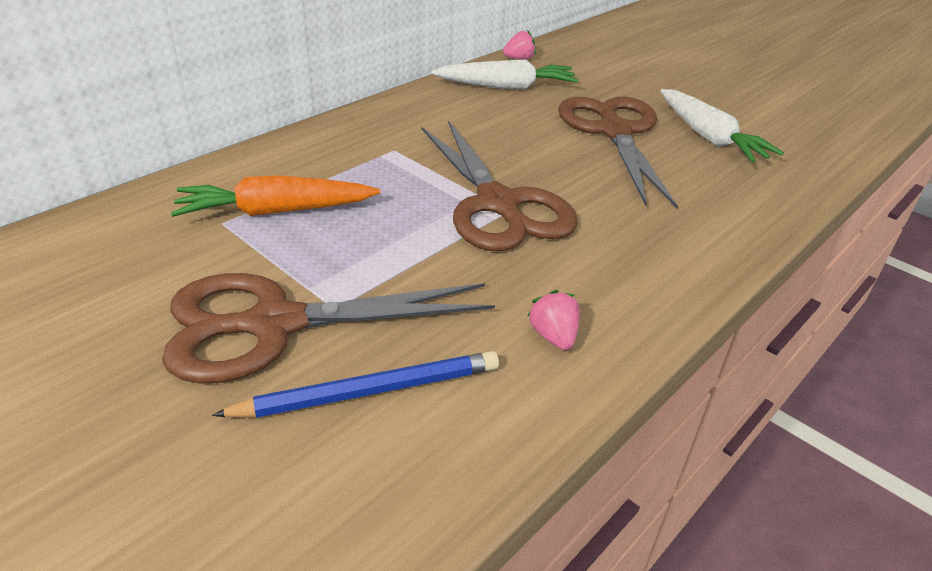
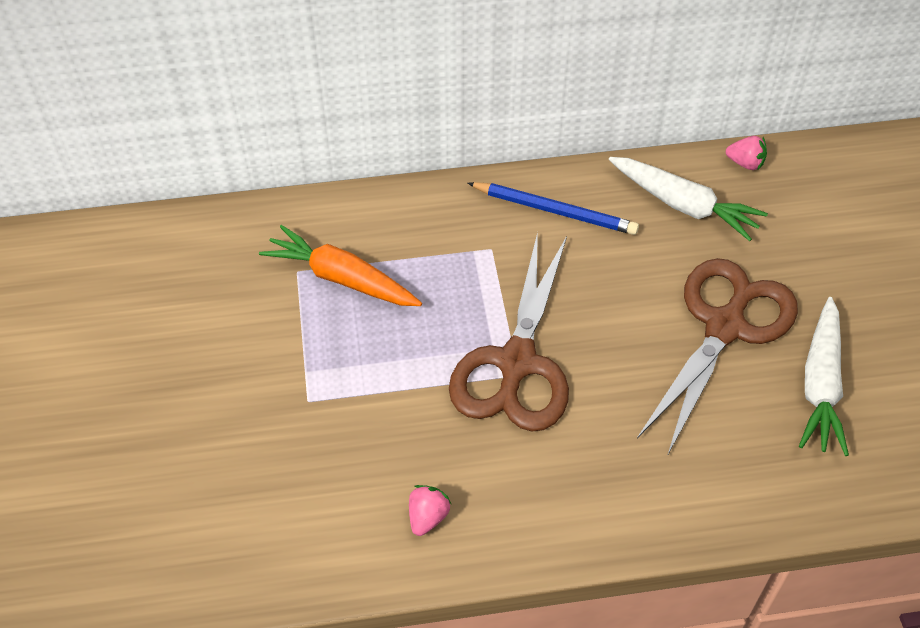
camera: 40 degrees right, 15 degrees up
brown scissors [162,273,495,384] -> none
blue pencil [212,351,499,418] -> blue pencil moved to [468,182,639,235]

